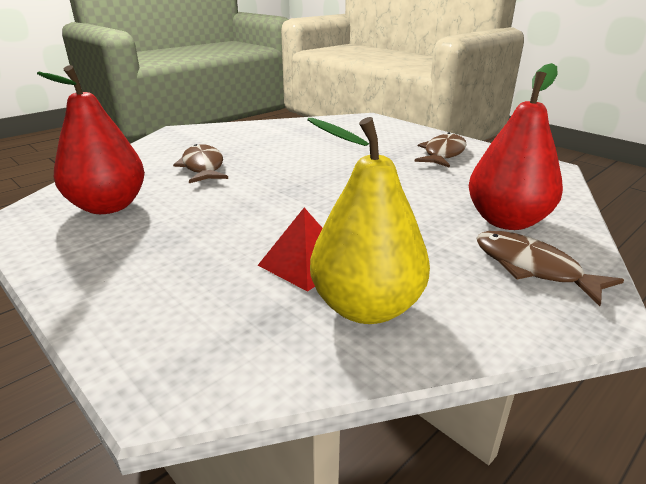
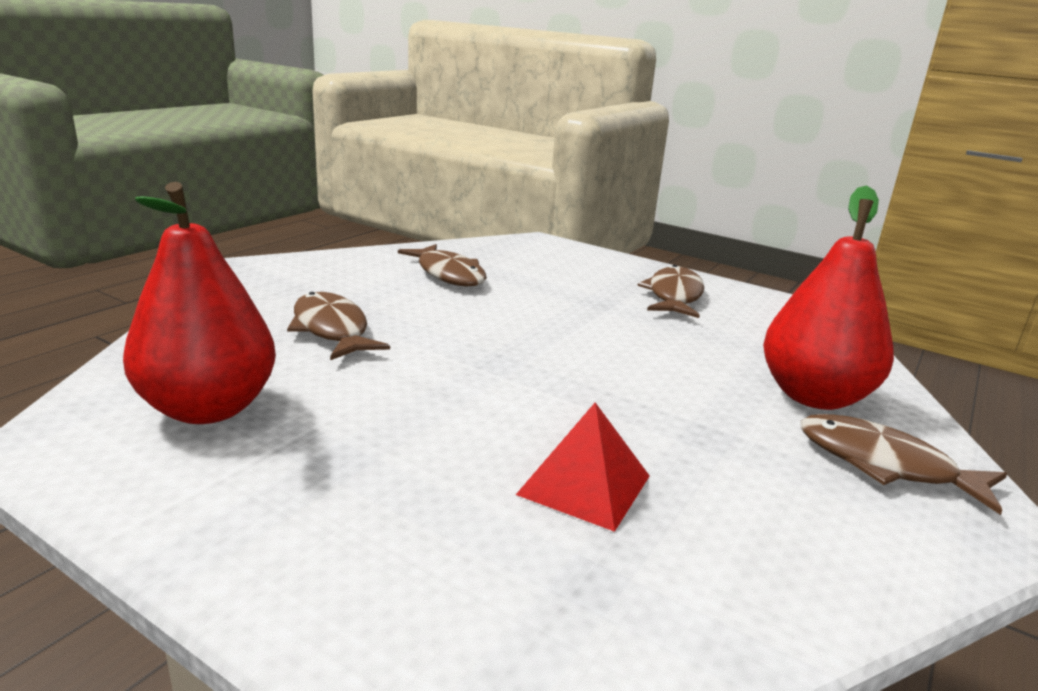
camera: 15 degrees left, 5 degrees down
yellow pear [307,117,430,324] -> none
none -> brown fish [398,244,487,286]

